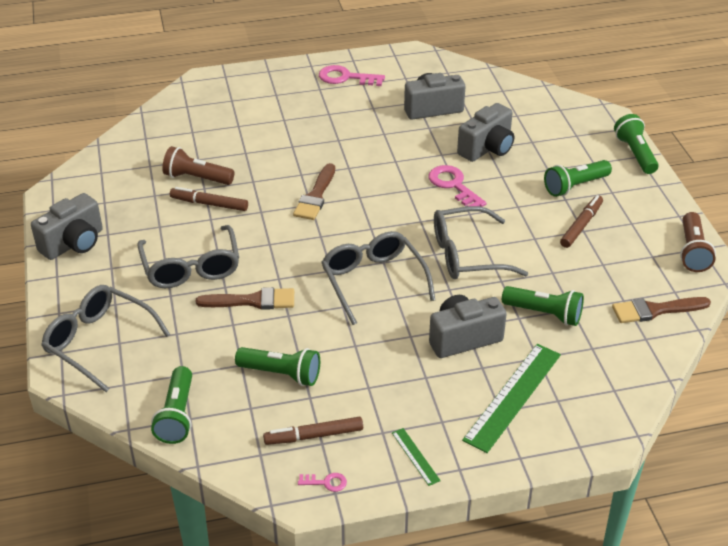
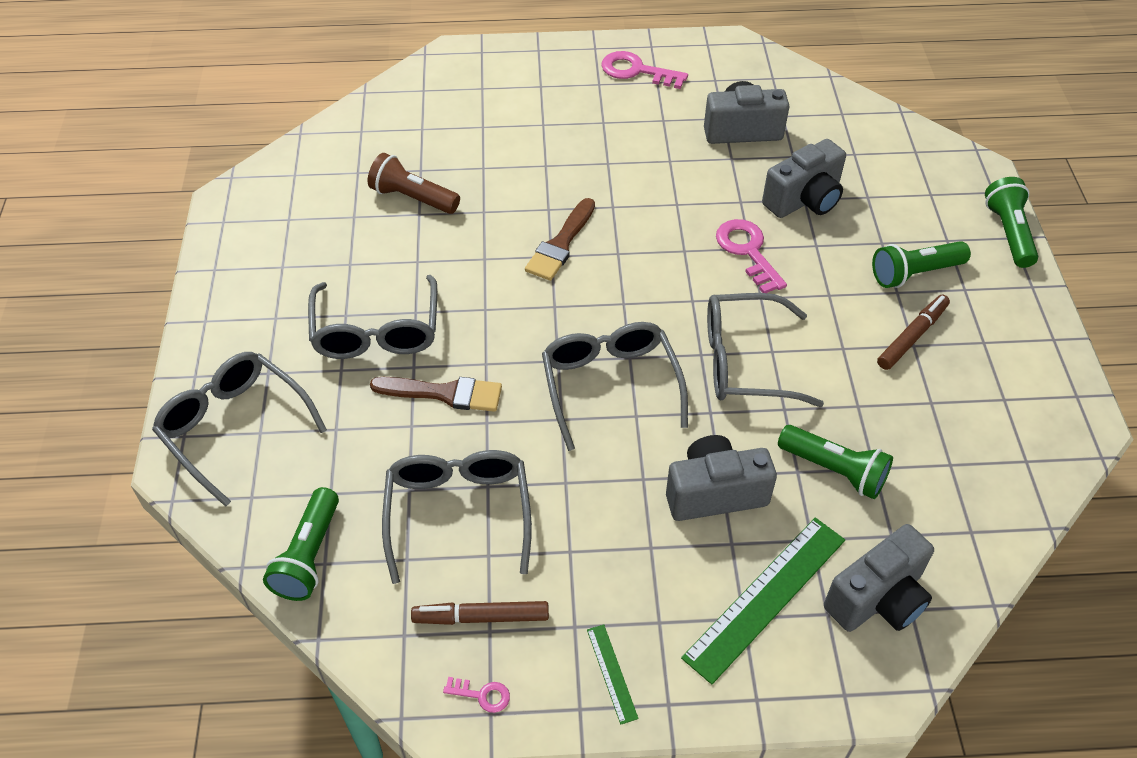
camera: 10 degrees right, 10 degrees up
grey camera [31,193,103,260] -> grey camera moved to [824,524,934,632]
brown marker [170,187,248,211] -> none
green flashlight [235,347,320,386] -> grey glasses [382,450,532,584]
brown brush [612,297,711,323] -> none
brown flashlight [680,212,716,272] -> none

